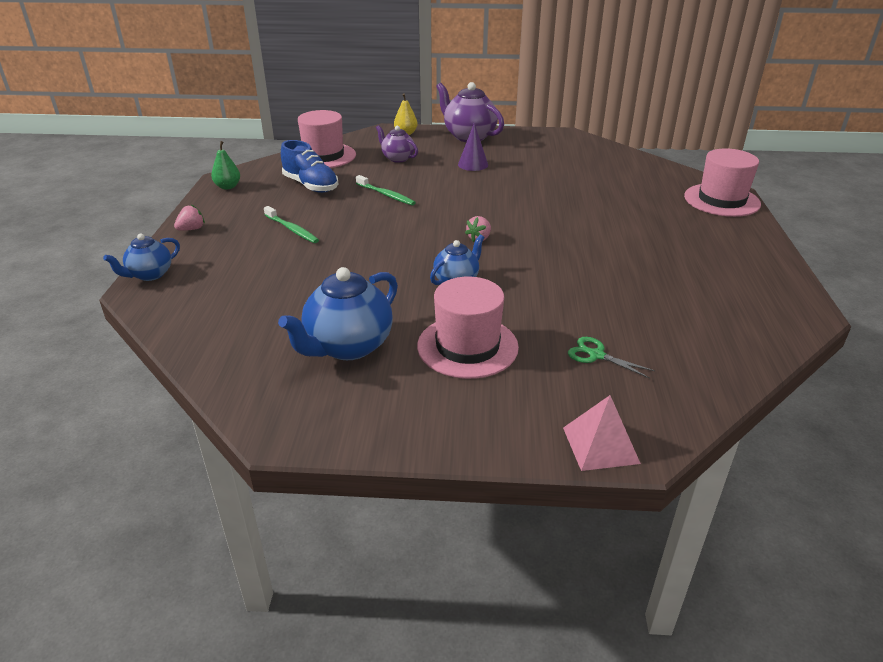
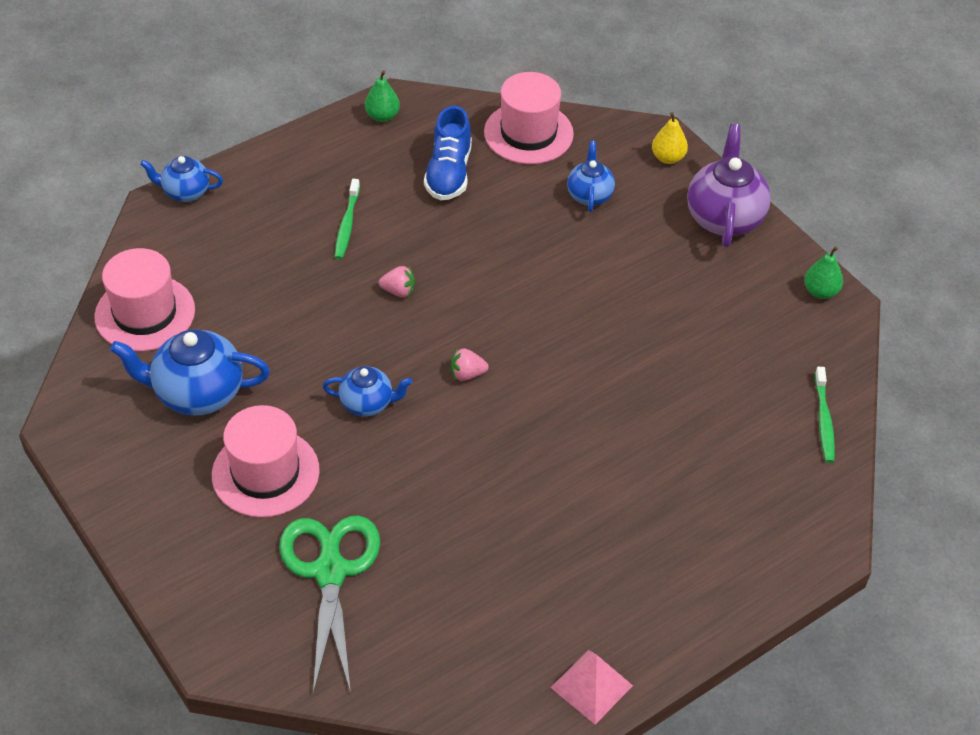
camera: 50 degrees right, 15 degrees up
pink strawberry [174,205,205,231] -> pink strawberry moved to [379,266,415,297]
green toothbrush [356,175,416,205] -> green toothbrush moved to [815,367,835,463]
purple teapot [376,125,418,163] -> blue teapot [567,141,615,212]
purple cone [458,123,488,171] -> none
pink pyramid [563,395,641,471] -> pink pyramid moved to [551,650,633,725]
green scissors [568,337,655,379] -> green scissors [279,516,381,693], size x2.19
pink hat [684,148,761,217] -> pink hat moved to [94,248,195,351]
none -> green pear [804,246,843,299]

